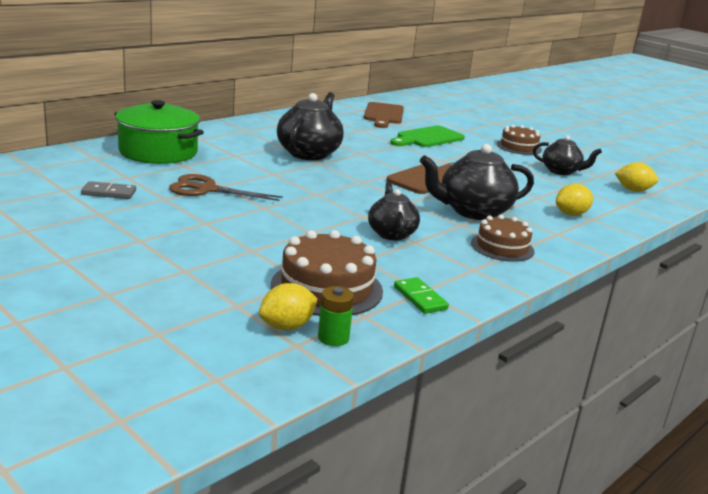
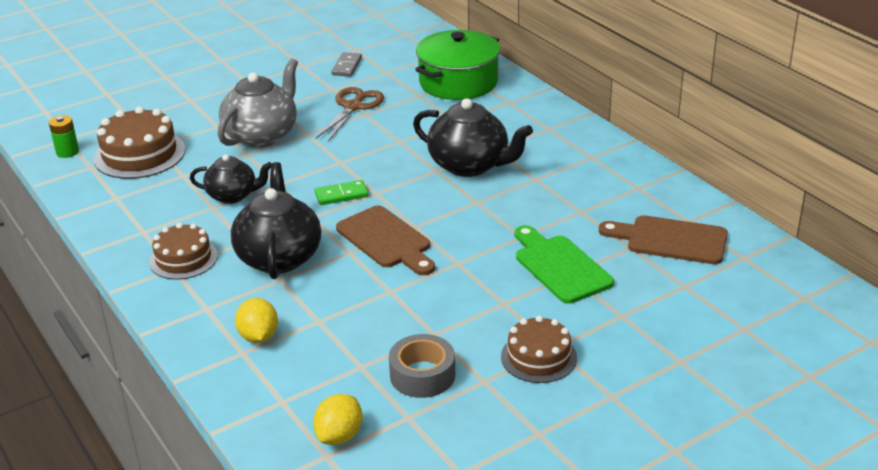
camera: 105 degrees right, 10 degrees up
yellow lemon [259,283,317,330] -> none
green domino [394,277,449,314] -> green domino moved to [315,180,369,205]
black teapot [533,135,602,175] -> grey tape [389,334,455,398]
none -> grey teapot [218,58,298,148]

